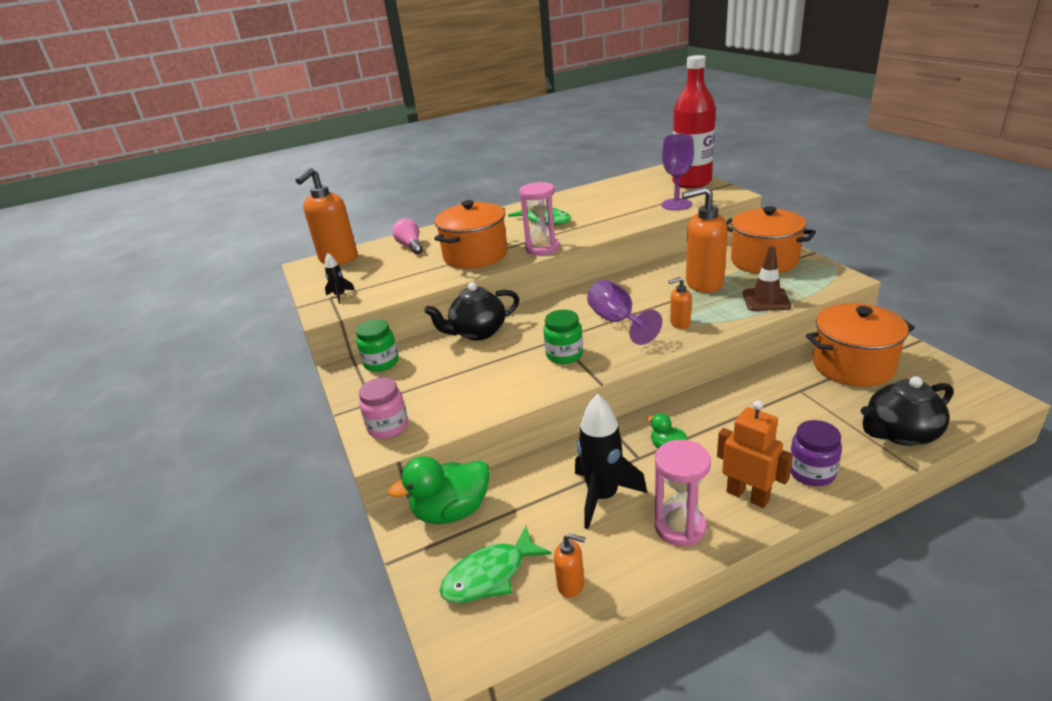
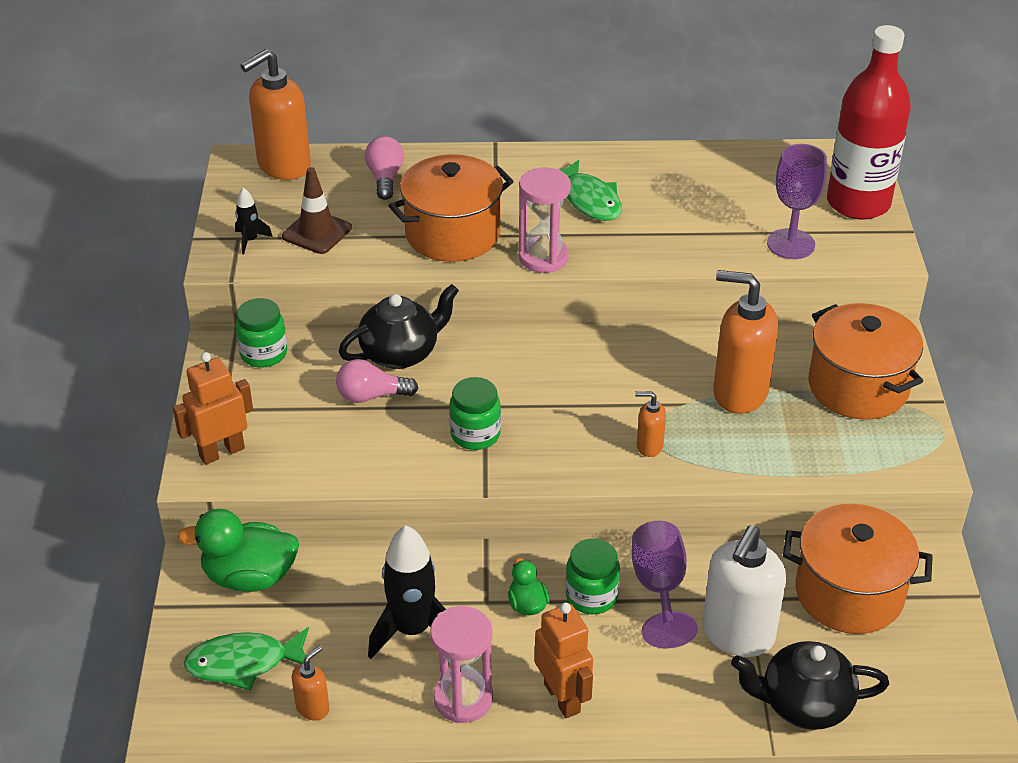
camera: 20 degrees right, 10 degrees up
pink jar [359,377,408,439] -> orange robot [173,352,253,465]
black teapot [424,282,520,340] -> black teapot turned 150 degrees clockwise [338,284,459,369]
orange soap dispenser [554,533,585,598] -> orange soap dispenser turned 90 degrees counterclockwise [292,646,330,720]
purple goblet [587,280,662,345] -> purple goblet moved to [632,521,698,648]
brown traffic cone [743,246,791,311] -> brown traffic cone moved to [282,167,352,254]
purple jar [790,420,842,486] -> none
none -> pink light bulb [336,359,418,403]
none -> green jar [565,538,620,614]
none -> white soap dispenser [702,525,786,657]

